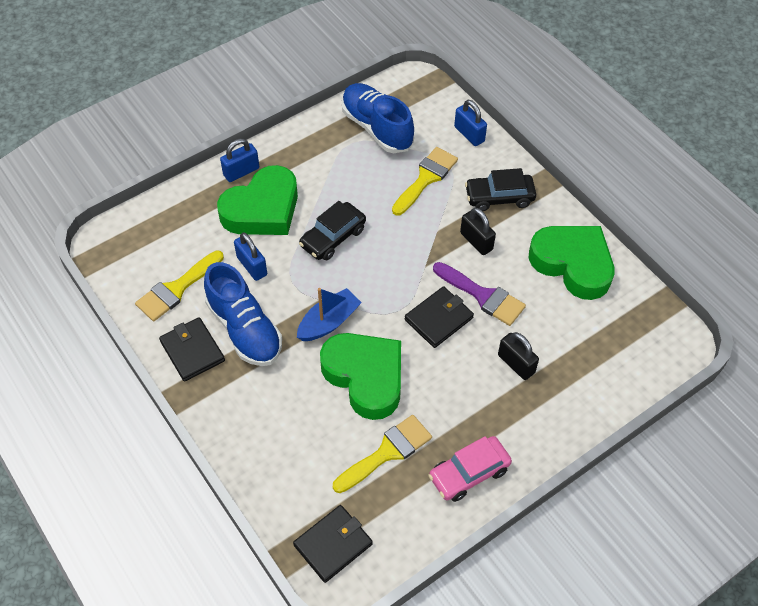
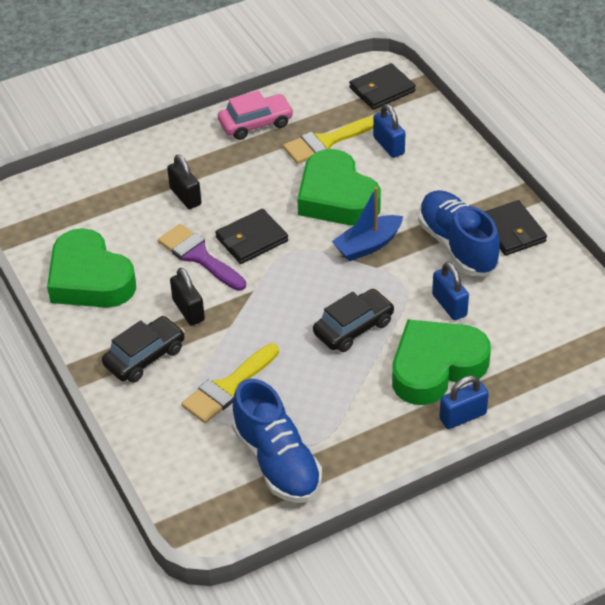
camera: 170 degrees left, 10 degrees down
yellow brush [135,250,224,321] -> none
blue padlock [454,100,487,146] -> blue padlock moved to [373,104,405,158]
black car [465,168,536,211] -> black car turned 45 degrees counterclockwise [102,316,185,383]

